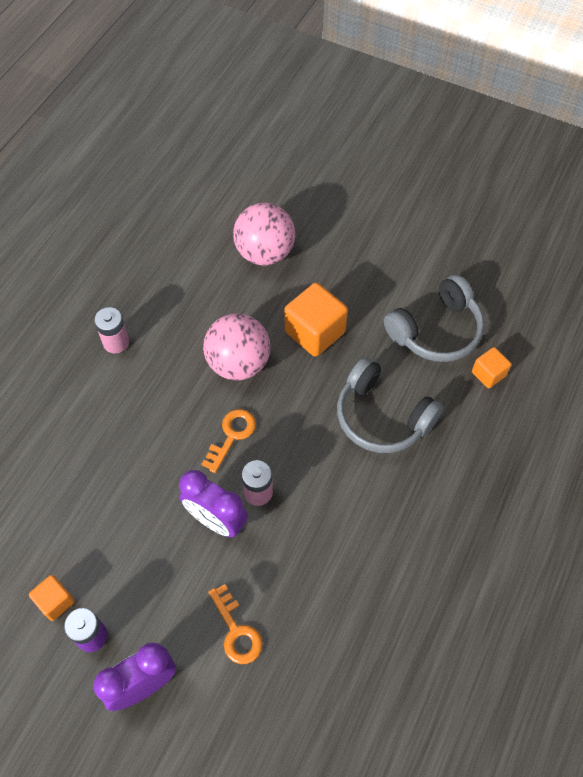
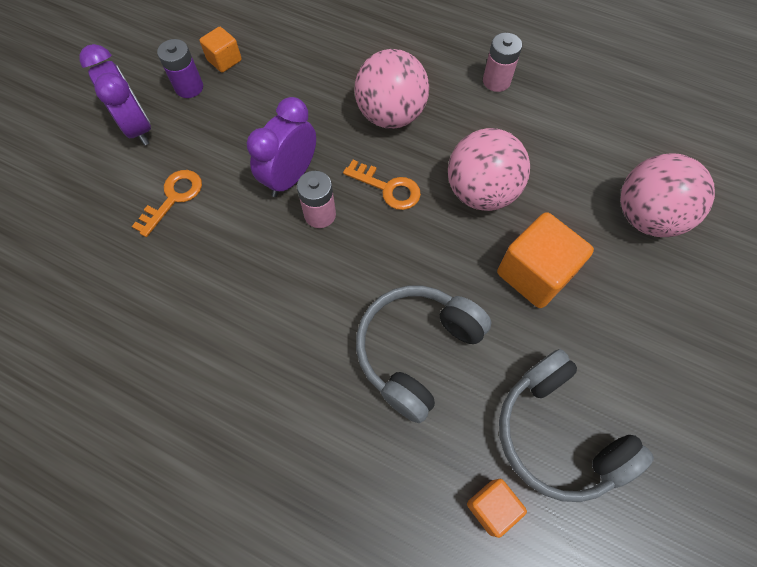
camera: 90 degrees right, 5 degrees up
orange key [208,584,263,664] -> orange key turned 150 degrees clockwise [132,170,202,237]
none -> pink ball [354,49,429,129]

